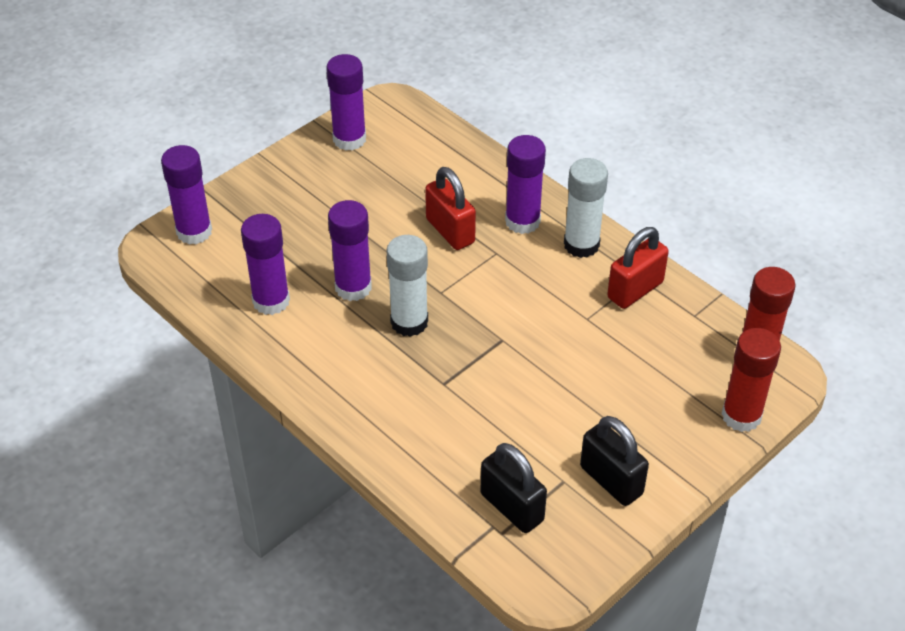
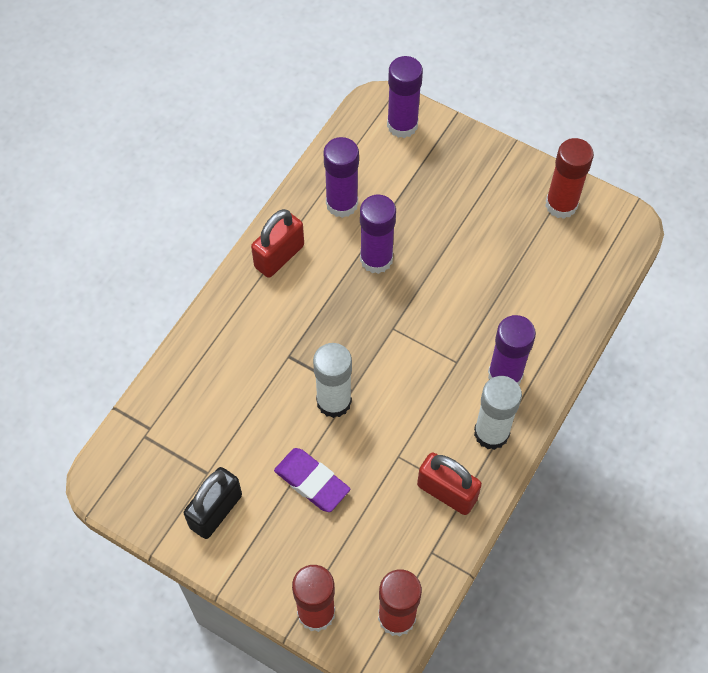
camera: 75 degrees right, 15 degrees up
purple glue stick [326,54,366,150] -> red glue stick [545,138,594,219]
white glue stick [387,235,428,337] -> white glue stick moved to [313,343,352,418]
red padlock [425,167,476,250] -> red padlock moved to [251,209,304,278]
black padlock [480,443,547,533] -> none
none -> purple eraser [274,448,350,512]

